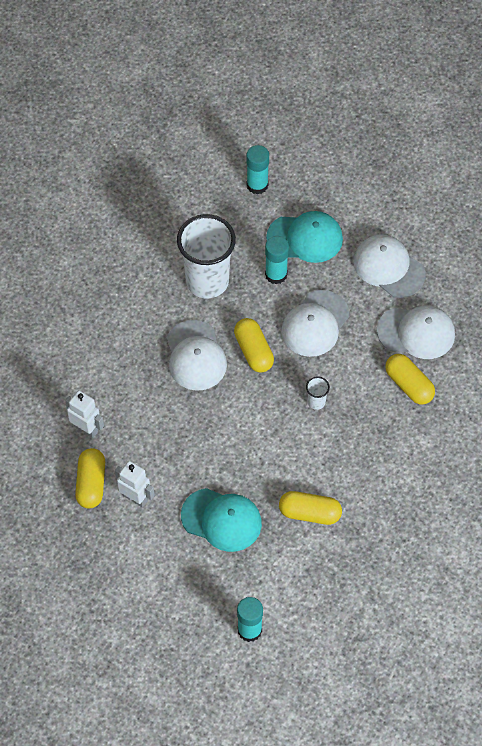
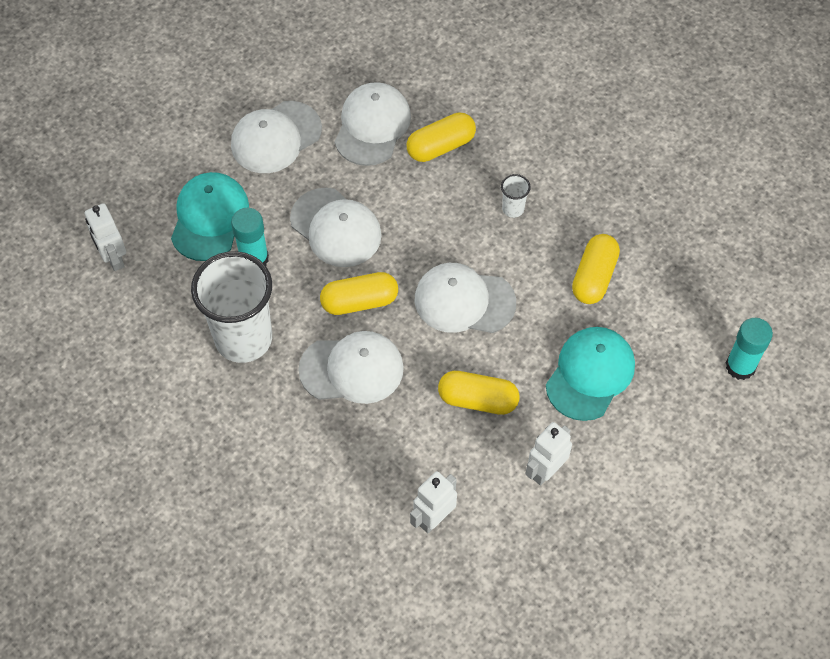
camera: 80 degrees left, 0 degrees up
yellow capsule [75,448,105,509] -> yellow capsule moved to [438,371,519,415]
turquoise glue stick [246,145,269,195] -> white robot [85,203,126,271]
white cup [306,377,330,410] -> white cup moved to [501,174,531,218]
none -> white cap [415,263,516,333]

